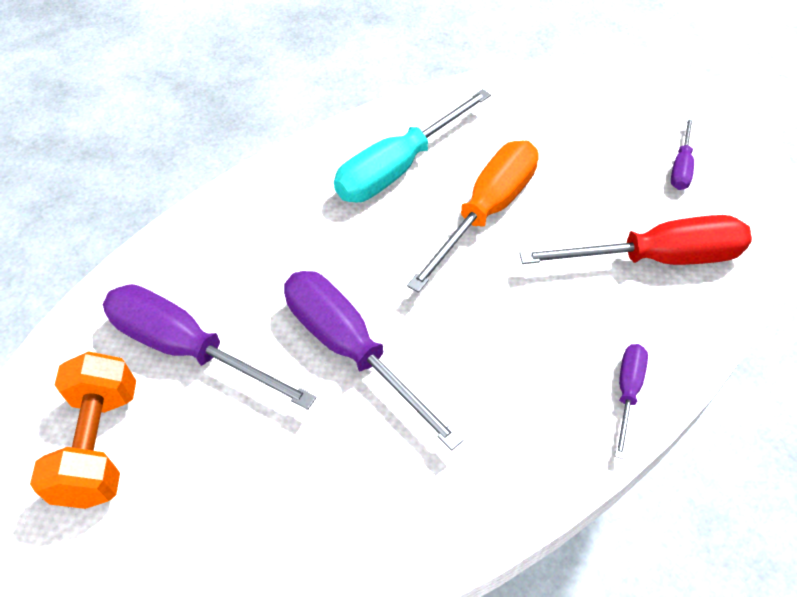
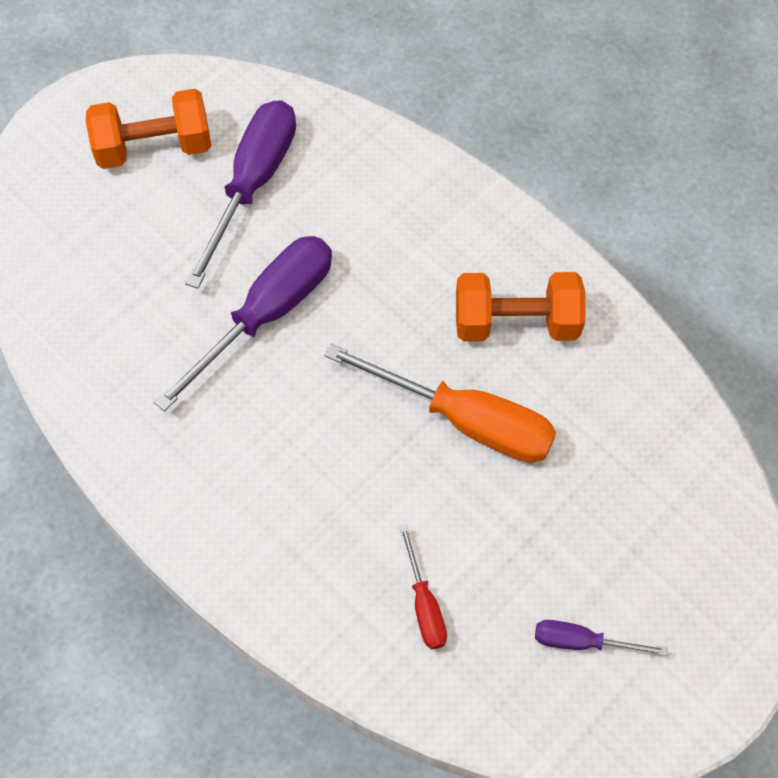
camera: 80 degrees right, 10 degrees up
turquoise screwdriver [334,89,491,202] -> orange dumbbell [456,272,585,342]
red screwdriver [519,215,752,265] -> red screwdriver [399,525,447,649], size x0.50
purple screwdriver [615,344,648,459] -> none

